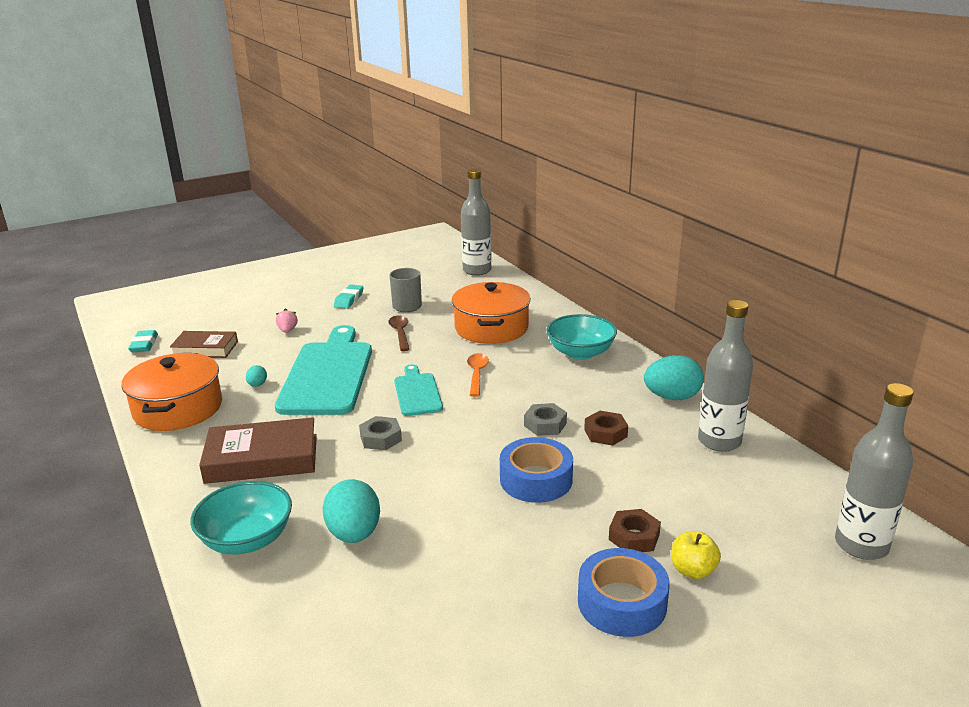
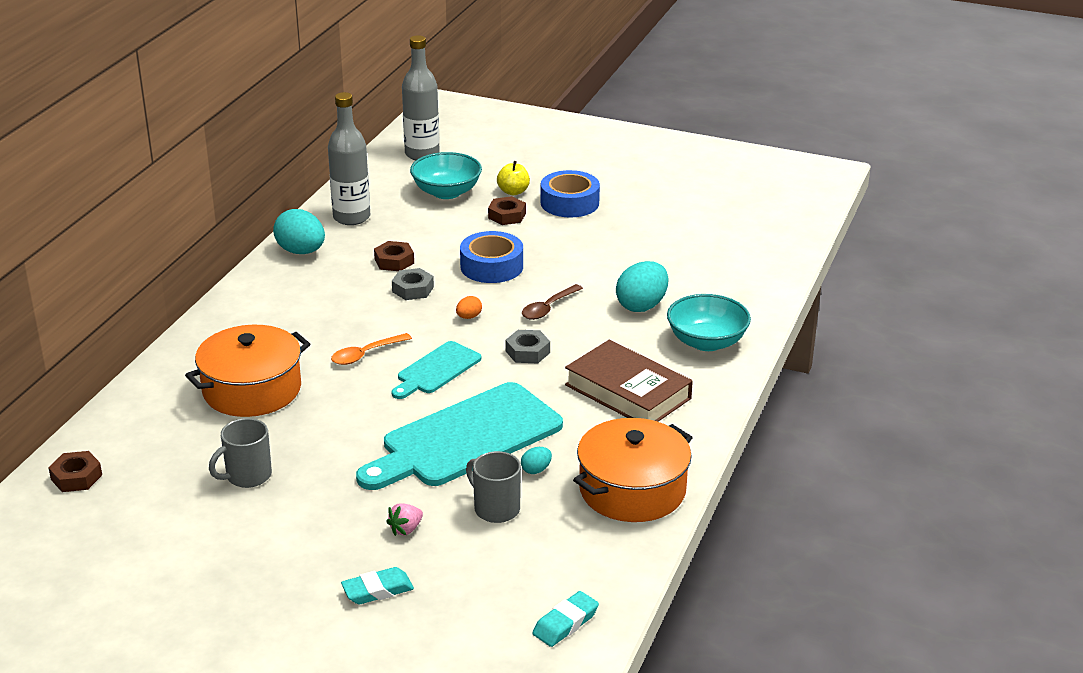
camera: 130 degrees left, 5 degrees up
brown book [170,331,238,358] -> none
turquoise eraser [334,284,364,309] -> turquoise eraser moved to [341,567,414,604]
brown spoon [388,315,409,351] -> brown spoon moved to [522,284,583,320]
grey bottle [461,169,492,276] -> brown nut [48,451,102,492]
turquoise bowl [546,314,617,360] -> turquoise bowl moved to [410,152,482,199]
none -> orange egg [456,296,482,319]
none -> grey mug [466,451,521,523]

